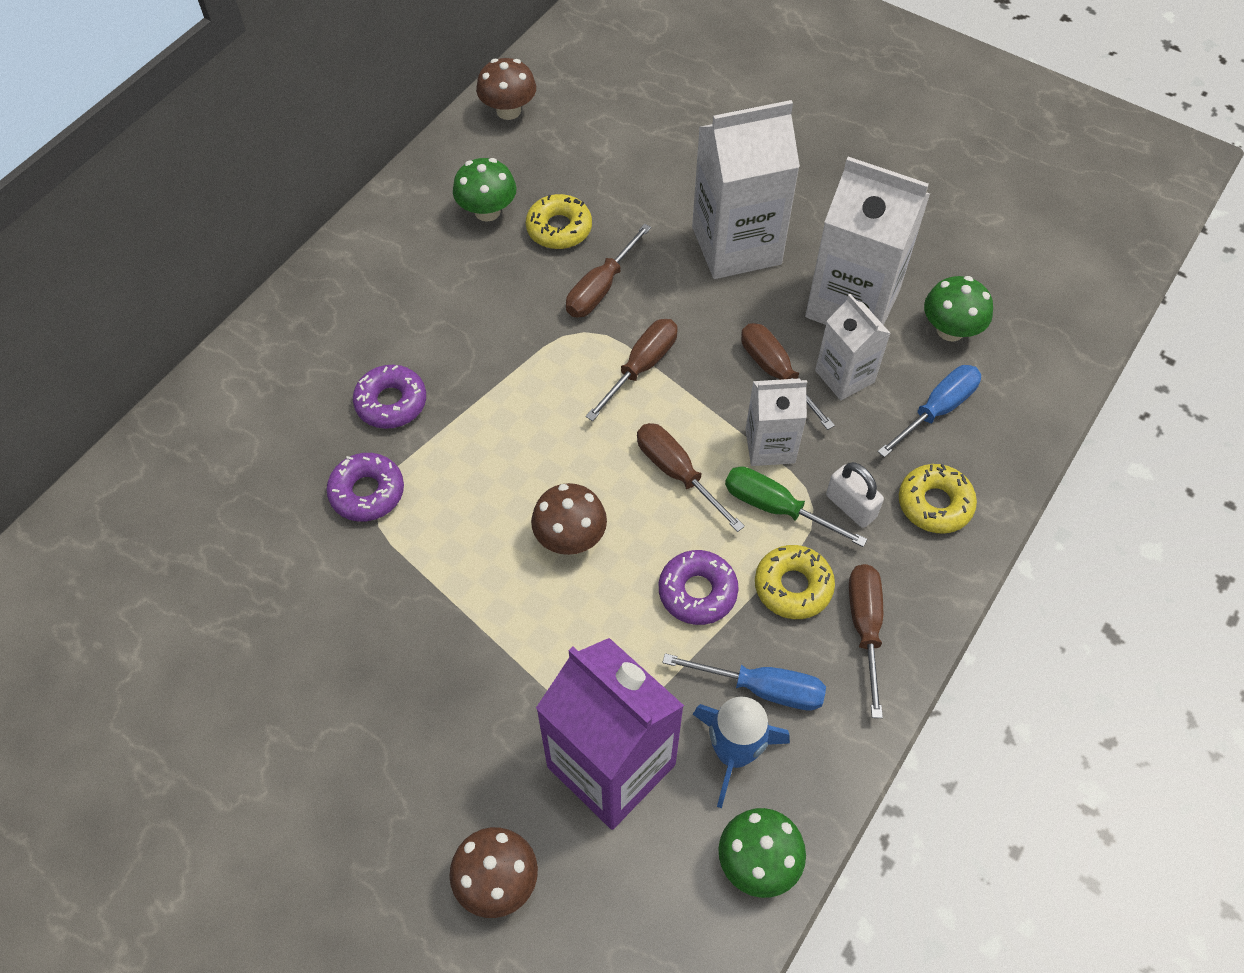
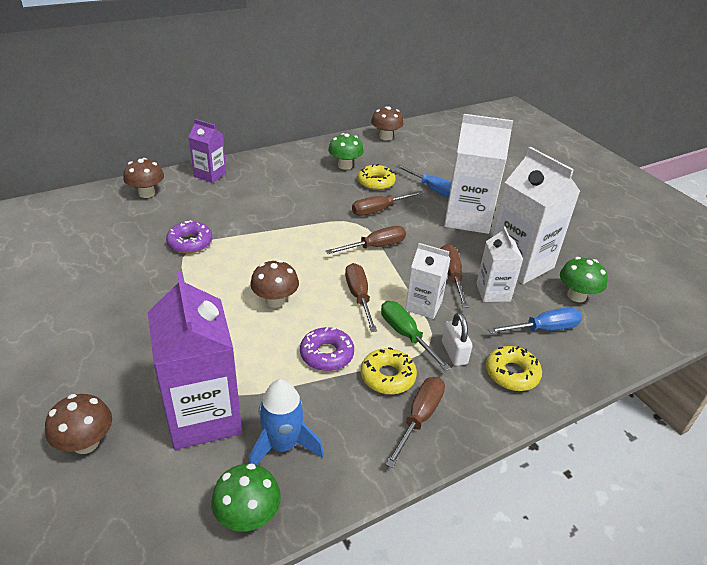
camera: 25 degrees right, 20 degrees down
purple donut [353,365,426,429] -> none
blue screwdriver [662,653,826,711] -> blue screwdriver moved to [396,165,451,198]
none -> brown mushroom [123,158,164,198]
none -> purple carton [189,119,226,183]

